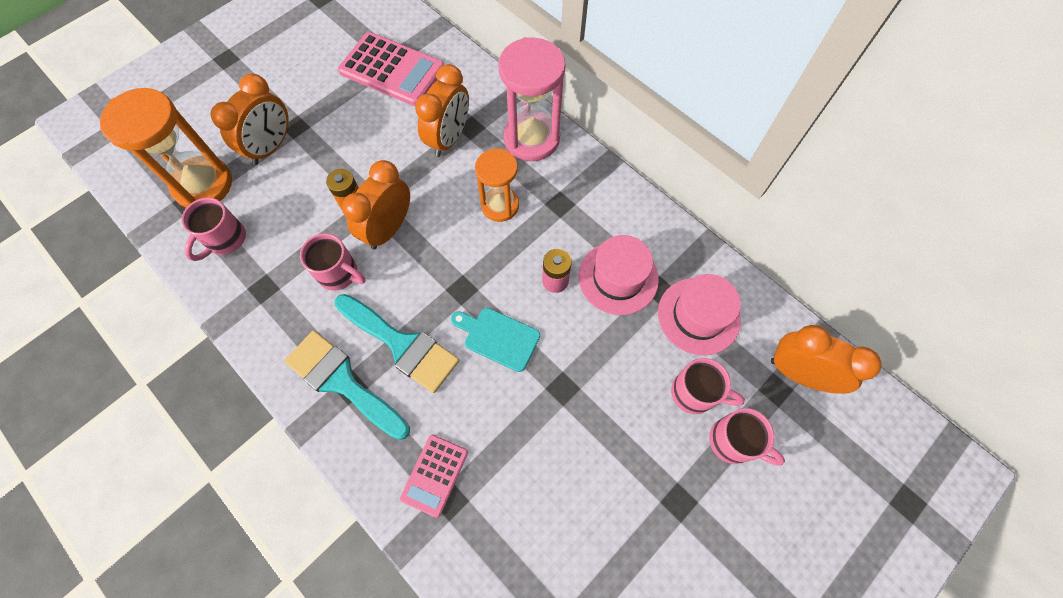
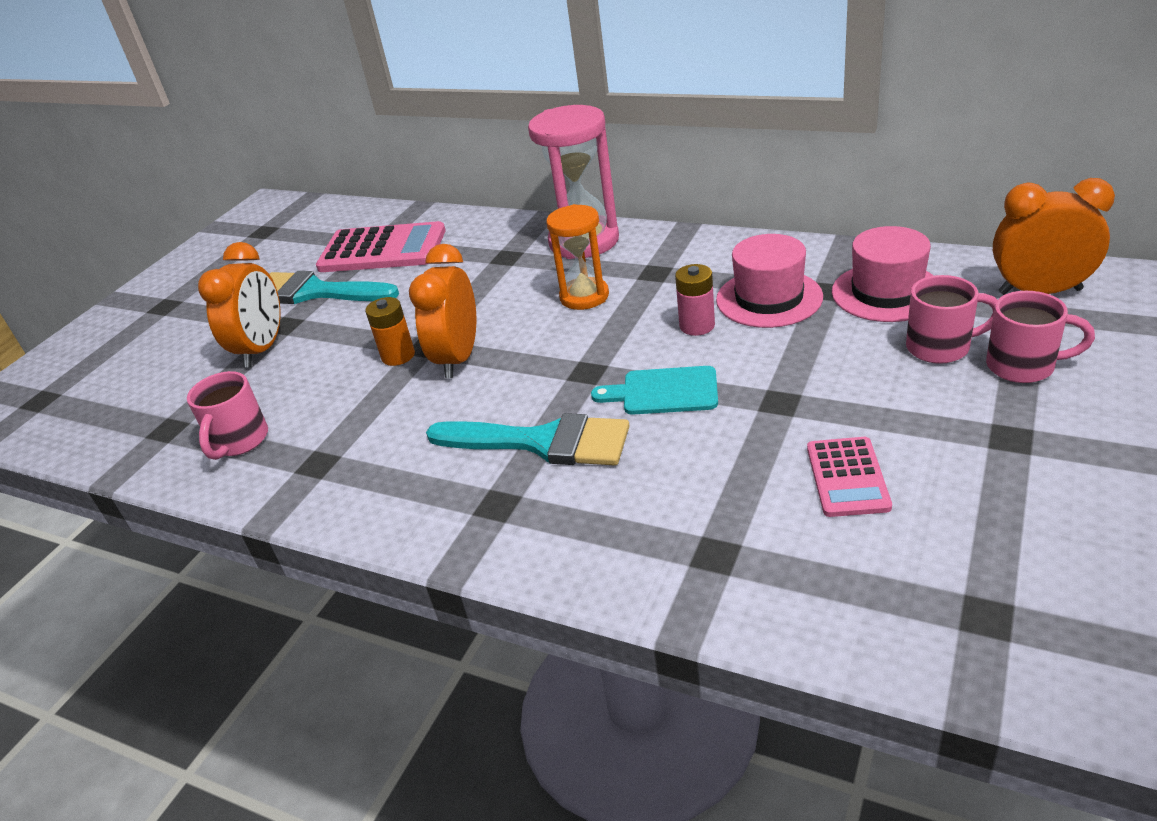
camera: 15 degrees left, 30 degrees down
orange hourglass [100,88,232,208] -> none
turquoise brush [284,330,410,440] -> turquoise brush moved to [269,271,399,304]
pink mug [300,233,365,291] -> none
pink calculator [400,434,468,518] -> pink calculator moved to [807,437,892,517]
orange clock [415,64,469,157] -> none

